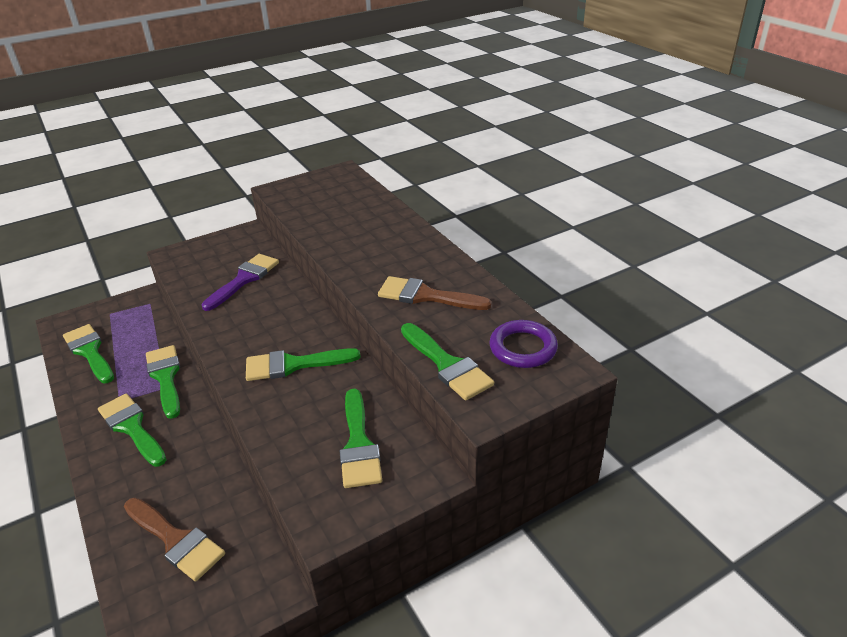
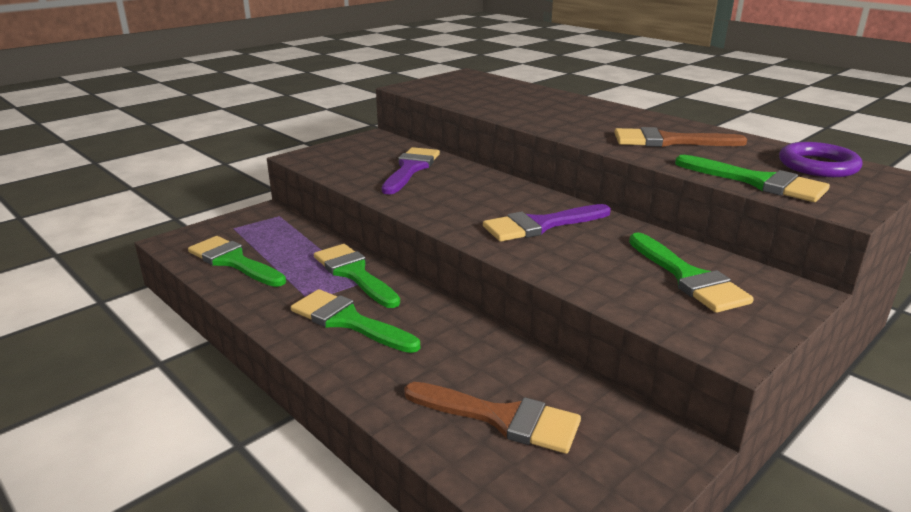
camera: 15 degrees left, 10 degrees down
green brush [246,348,361,381] -> purple brush [483,204,611,242]

